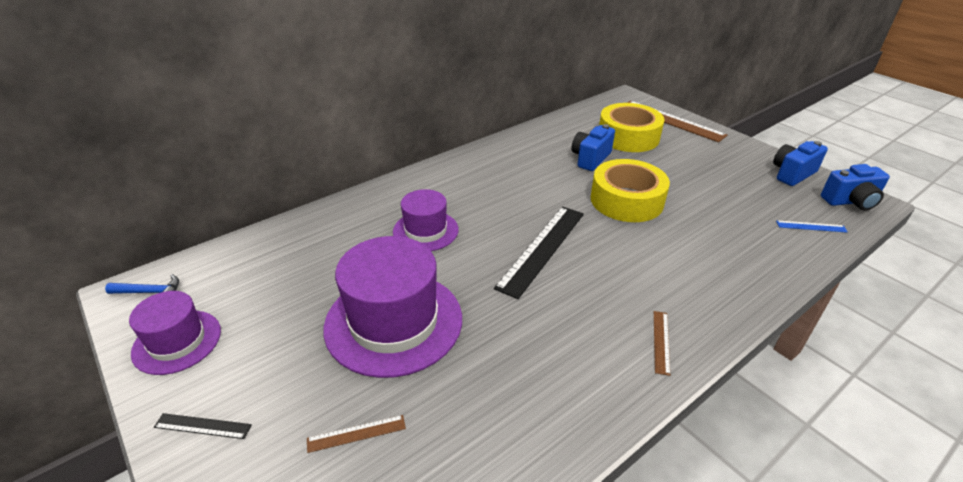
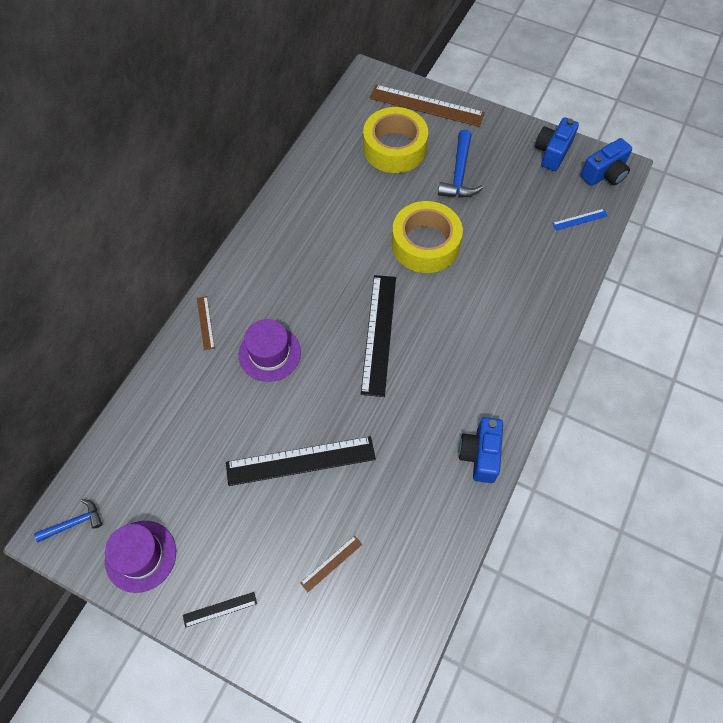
camera: 25 degrees left, 25 degrees up
purple hat [323,236,462,378] -> black ruler [226,436,376,486]
blue camera [572,124,615,171] -> blue camera moved to [459,417,503,483]
brown ruler [654,311,670,376] -> brown ruler moved to [197,296,215,351]
none -> blue hammer [438,130,483,198]

